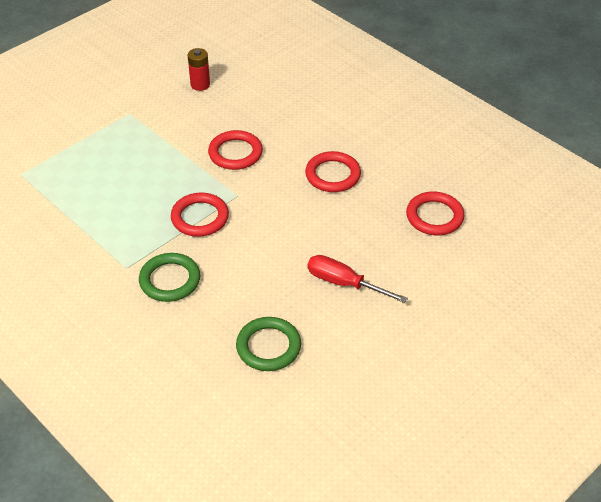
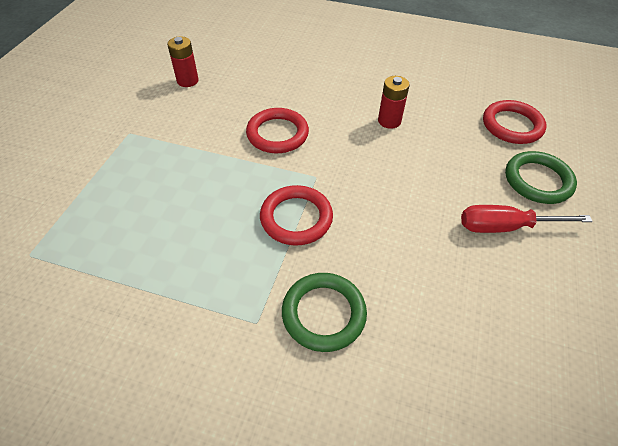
camera: 30 degrees left, 5 degrees up
green ring [236,317,301,371] -> green ring moved to [505,151,577,204]
red ring [305,151,361,192] -> red battery [378,76,410,129]

